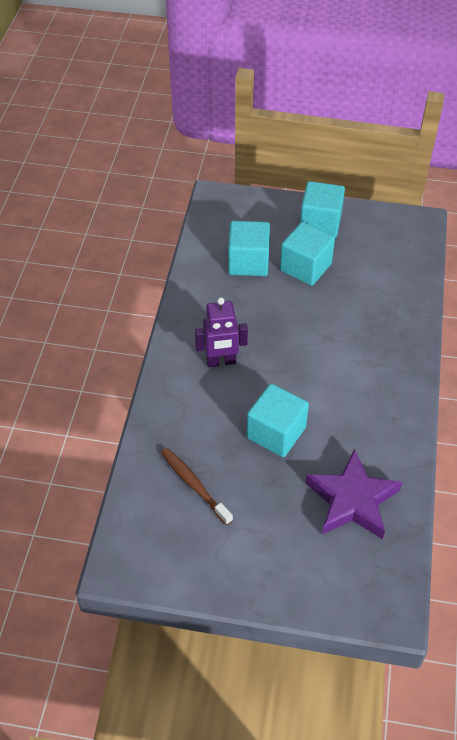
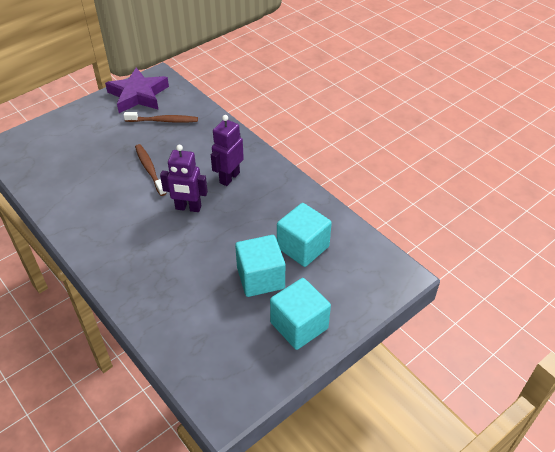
camera: 130 degrees right, 5 degrees down
turquoise cube [247,384,309,457] -> brown toothbrush [135,144,166,196]
purple star [305,449,402,539] -> purple star moved to [105,68,169,113]
none -> purple robot [160,145,208,212]

